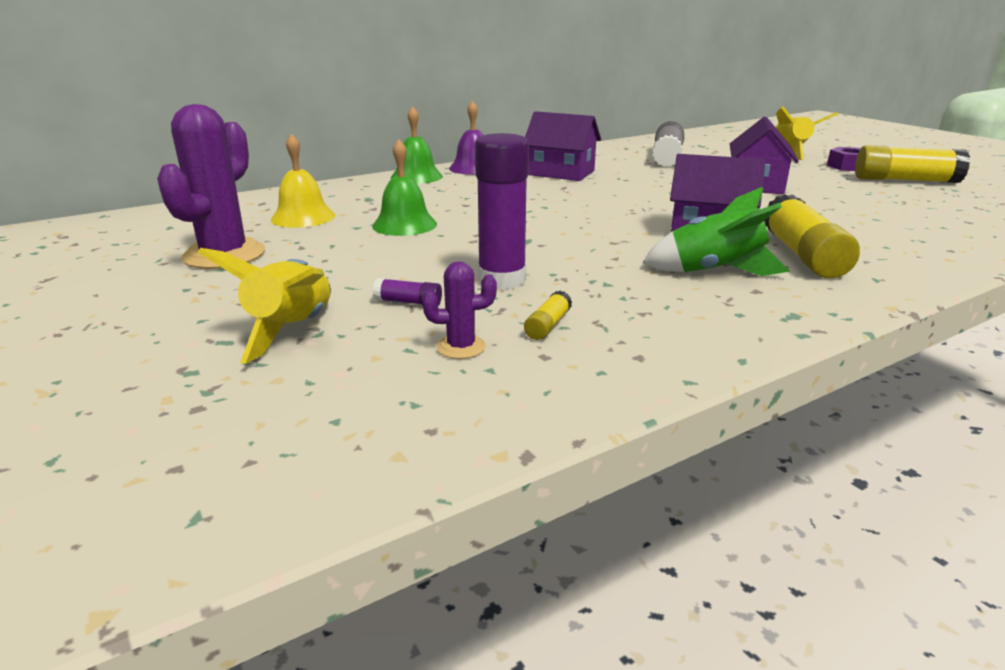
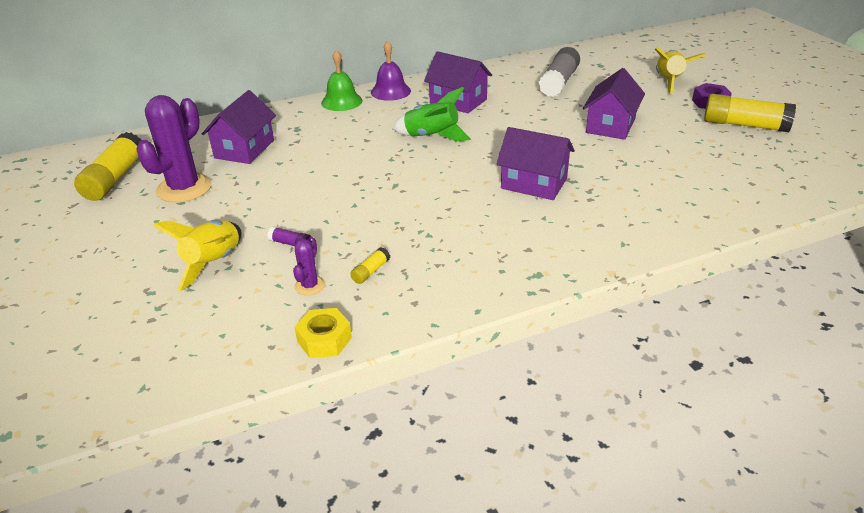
camera: 10 degrees right, 10 degrees up
yellow bell [271,134,335,228] -> purple house [202,90,276,164]
green bell [372,139,437,236] -> none
purple cactus [422,261,497,359] -> purple cactus turned 75 degrees counterclockwise [293,237,325,296]
purple glue stick [475,133,529,290] -> none
green rocket [642,187,790,276] -> green rocket moved to [392,87,471,141]
yellow glue stick [764,194,860,278] -> yellow glue stick moved to [74,132,141,201]
none -> yellow nut [294,308,352,358]

